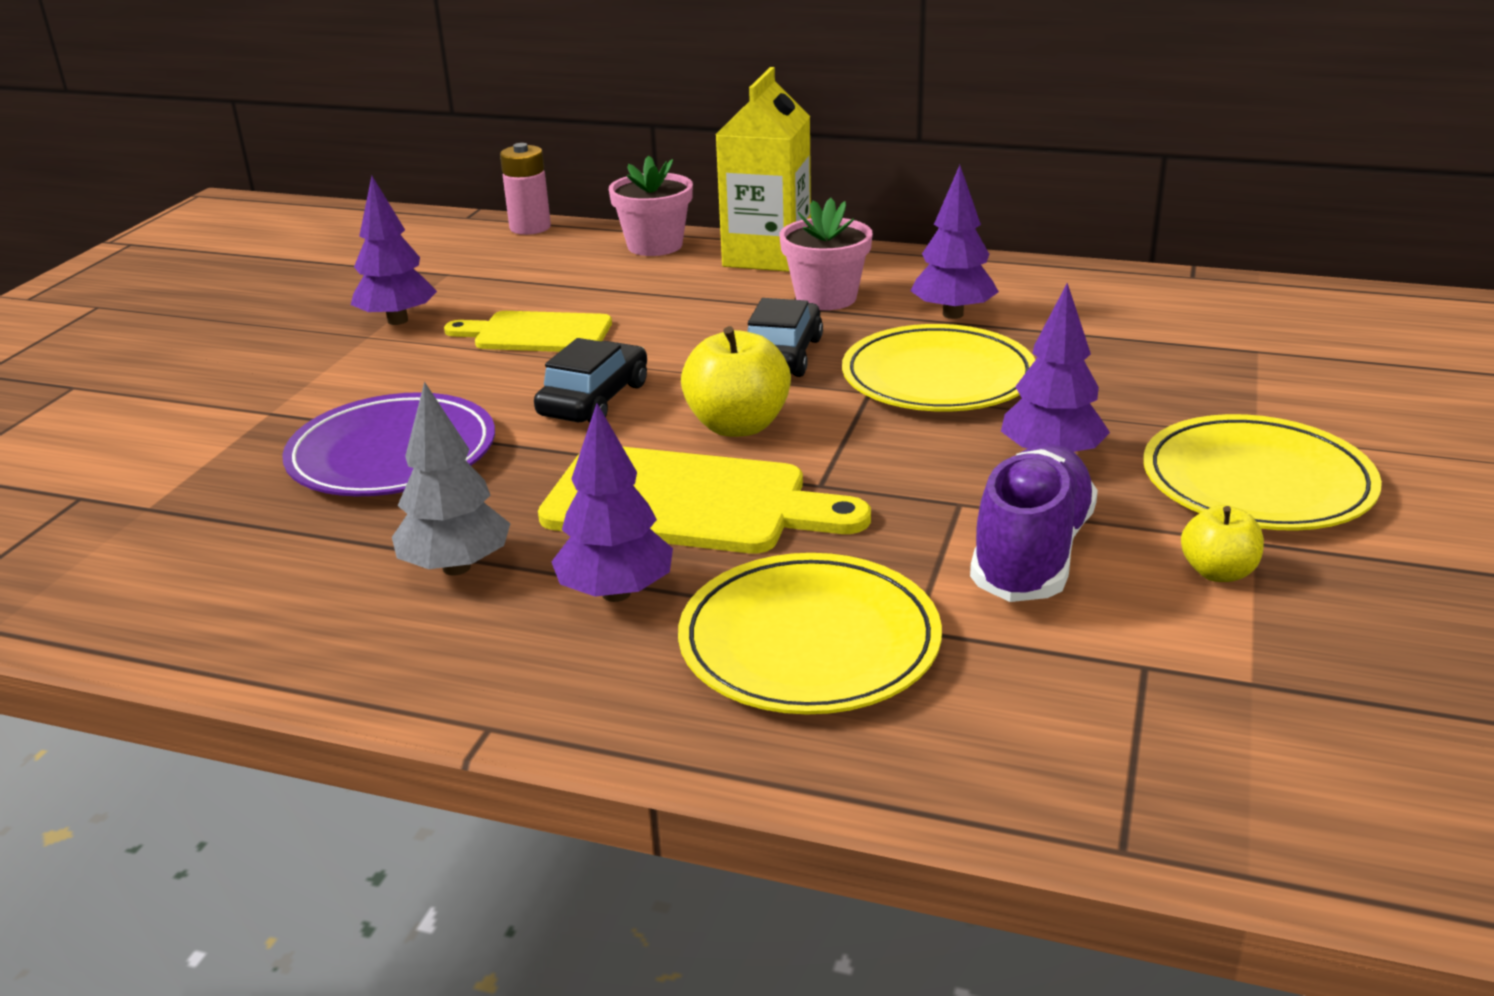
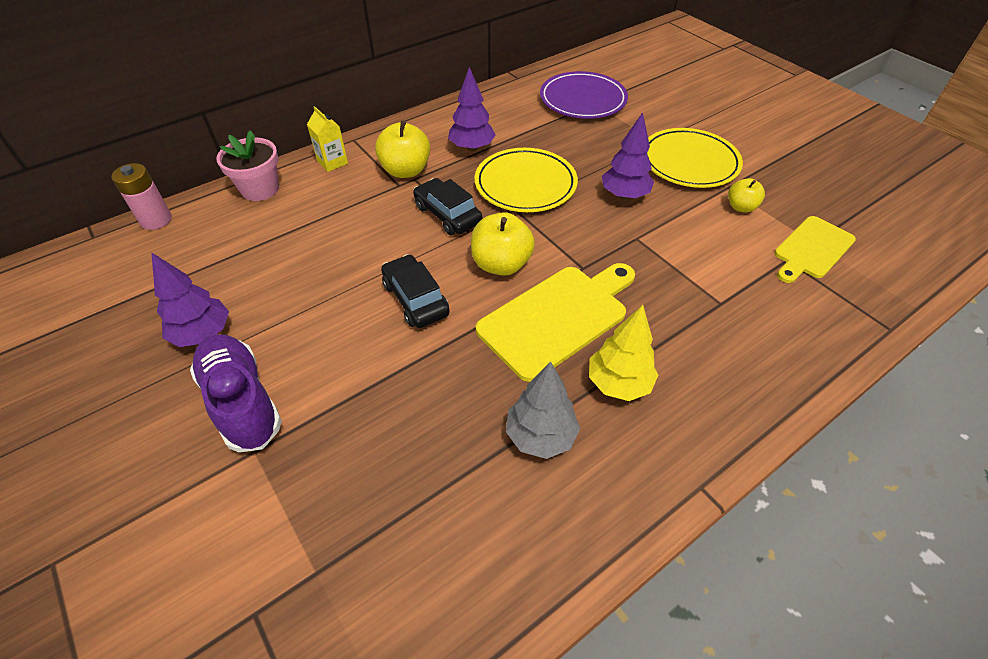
camera: 55 degrees left, 20 degrees up
purple plate [282,392,495,496] -> purple plate moved to [540,71,628,119]
yellow cutting board [444,311,612,352] -> yellow cutting board moved to [774,216,856,283]
purple tree [551,403,673,602] -> yellow tree [589,305,658,401]
yellow plate [678,553,942,714] -> none
yellow carton [716,67,811,272] -> yellow carton [307,106,348,172], size x0.50
pink flower pot [780,198,873,310] -> yellow apple [375,120,430,178]
purple shoe [970,444,1098,602] -> purple shoe moved to [190,334,282,452]

